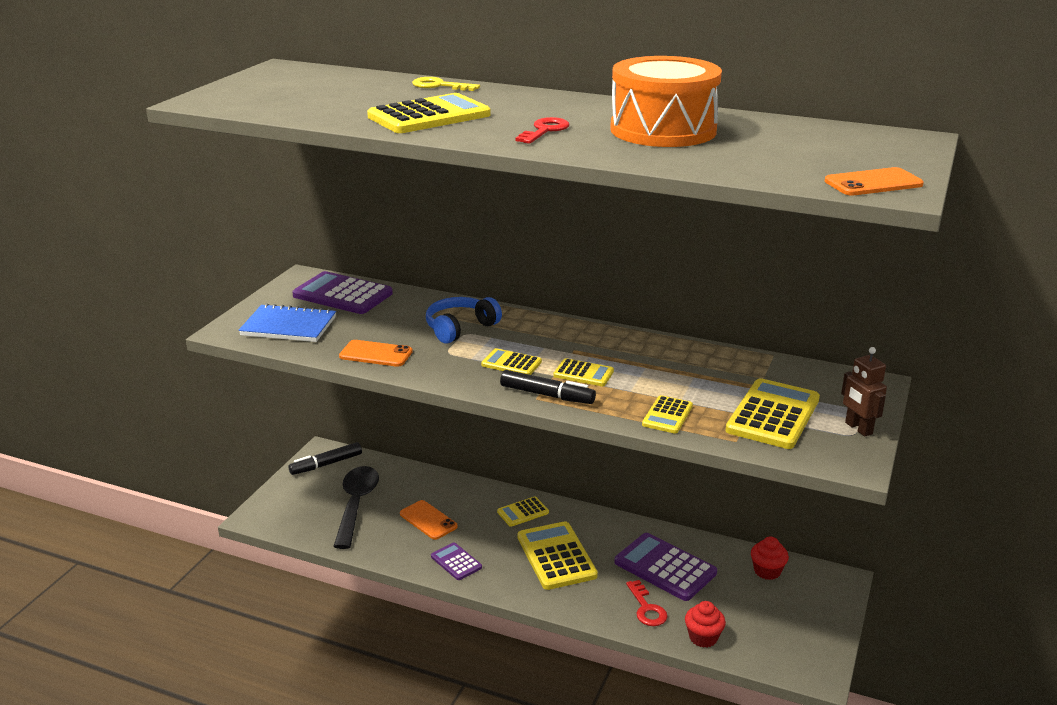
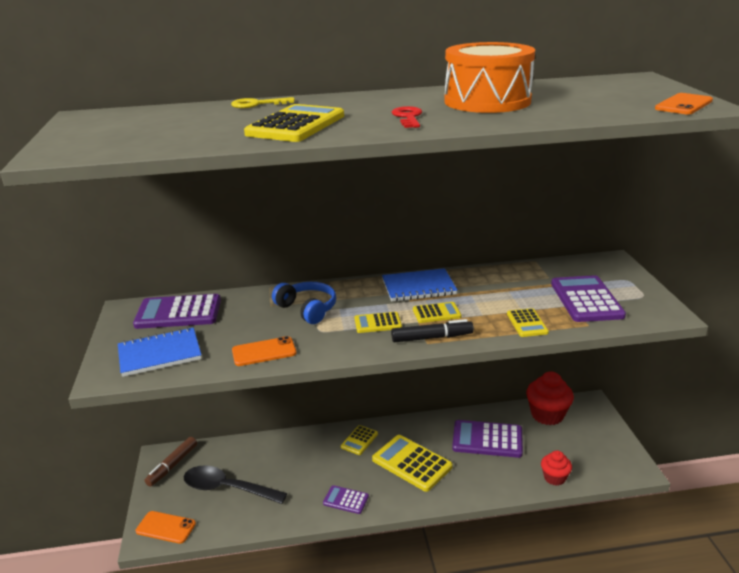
camera: 30 degrees left, 0 degrees up
black marker [288,442,362,475] -> brown marker [145,437,197,487]
black spoon [333,466,379,549] -> black spoon turned 45 degrees counterclockwise [184,465,287,504]
orange phone [400,500,458,540] -> orange phone moved to [136,511,196,544]
blue headphones [426,297,502,344] -> blue headphones turned 120 degrees clockwise [272,282,336,324]
red key [626,580,668,626] -> none
yellow calculator [726,378,820,449] -> purple calculator [551,275,626,322]
red cupcake [751,536,789,580] -> red cupcake [526,372,574,425], size x1.69
brown robot [841,347,887,437] -> none
none -> blue notebook [382,268,457,302]

